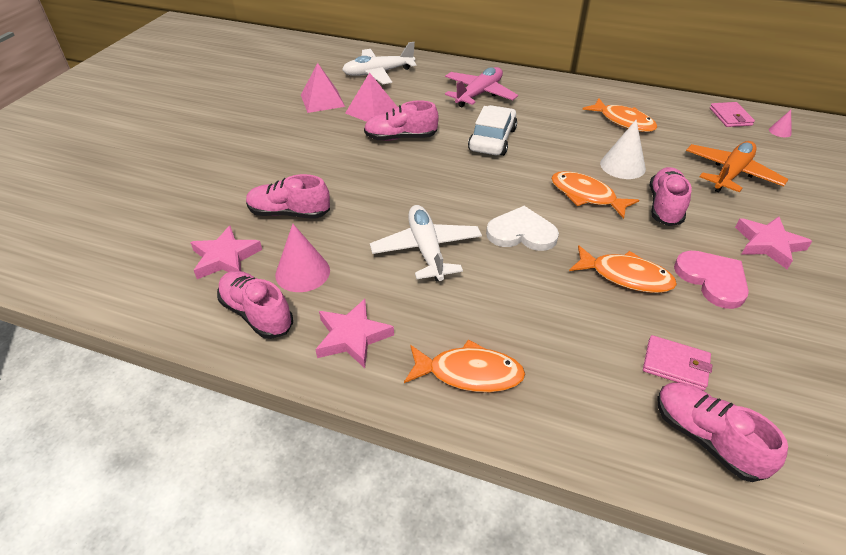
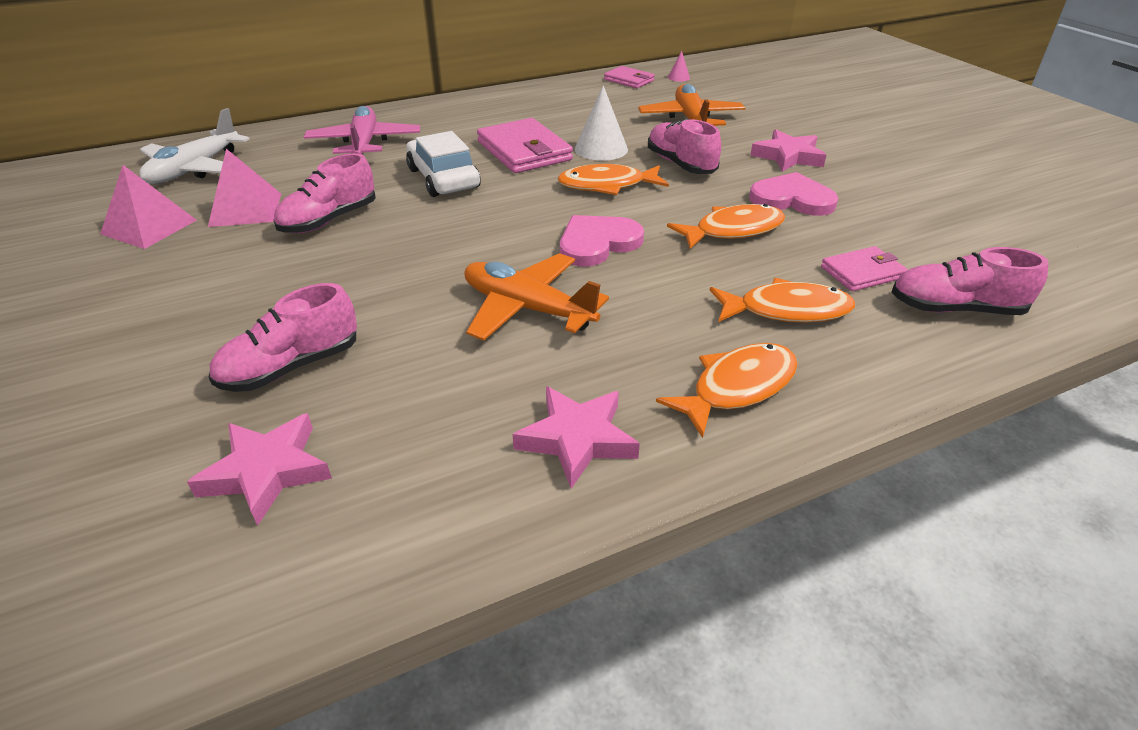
camera: 45 degrees left, 5 degrees down
pink shoe [217,271,293,339] -> none
pink cone [275,224,330,292] -> none
white plane [370,205,482,282] -> orange plane [464,253,609,341]
white heart [486,206,559,251] -> pink heart [560,215,644,266]
orange fish [582,98,657,132] -> orange fish moved to [710,278,855,323]
none -> pink wallet [477,118,573,173]

